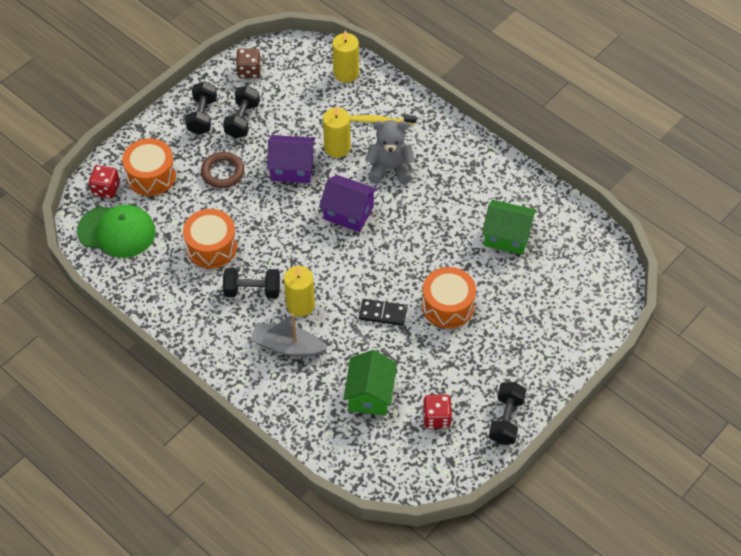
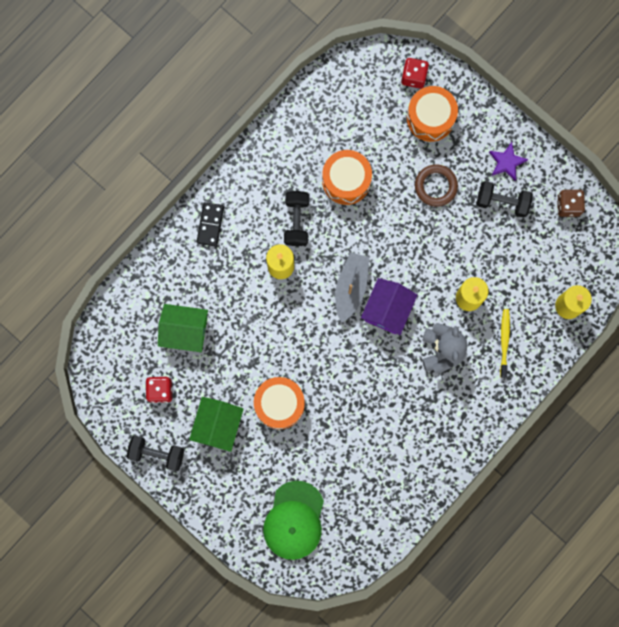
camera: 90 degrees right, 25 degrees up
green cap [77,205,156,258] -> green cap moved to [263,481,324,560]
black dumbbell [185,81,217,135] -> purple star [489,142,528,181]
grey boat [251,314,328,357] -> grey boat moved to [335,252,369,323]
purple house [267,135,315,183] -> none
black domino [359,299,407,326] -> black domino moved to [196,202,224,247]
green house [482,200,536,255] -> green house moved to [189,397,244,452]

